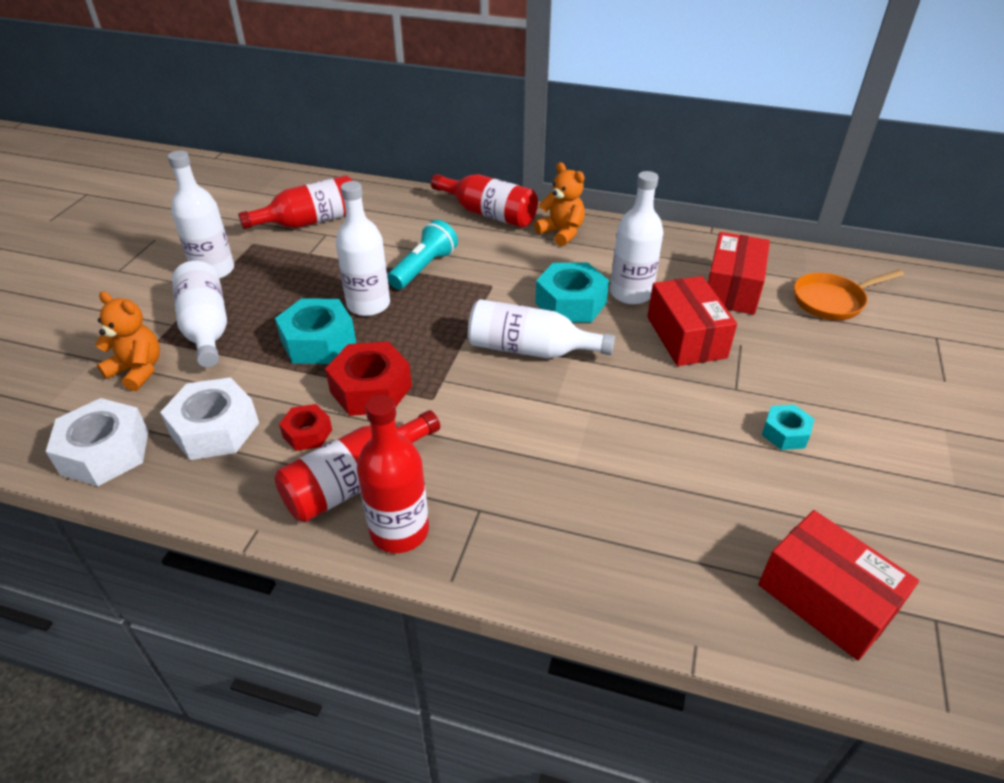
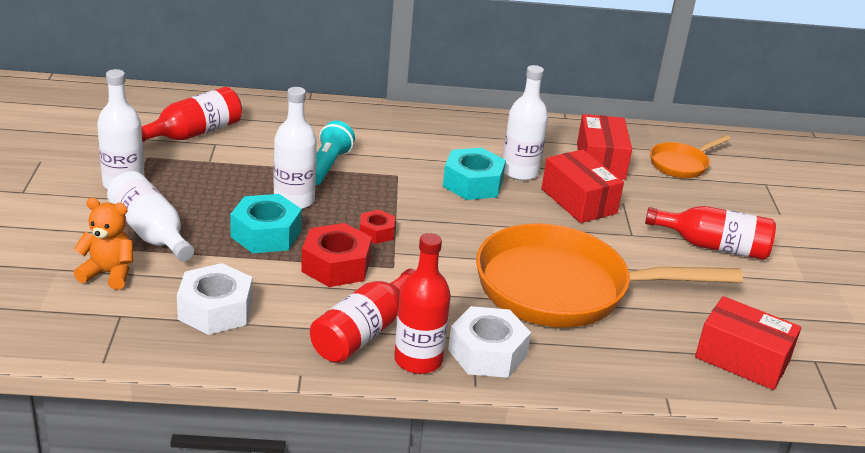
camera: 20 degrees left, 10 degrees down
white nut [46,398,149,486] -> white nut moved to [448,306,531,378]
red nut [279,404,332,451] -> red nut moved to [359,210,395,244]
red bottle [431,174,538,228] -> red bottle moved to [645,206,776,260]
white bottle [468,299,615,358] -> none
orange teddy bear [534,162,585,246] -> none
turquoise nut [762,405,814,450] -> none
none -> orange pan [476,223,743,328]

